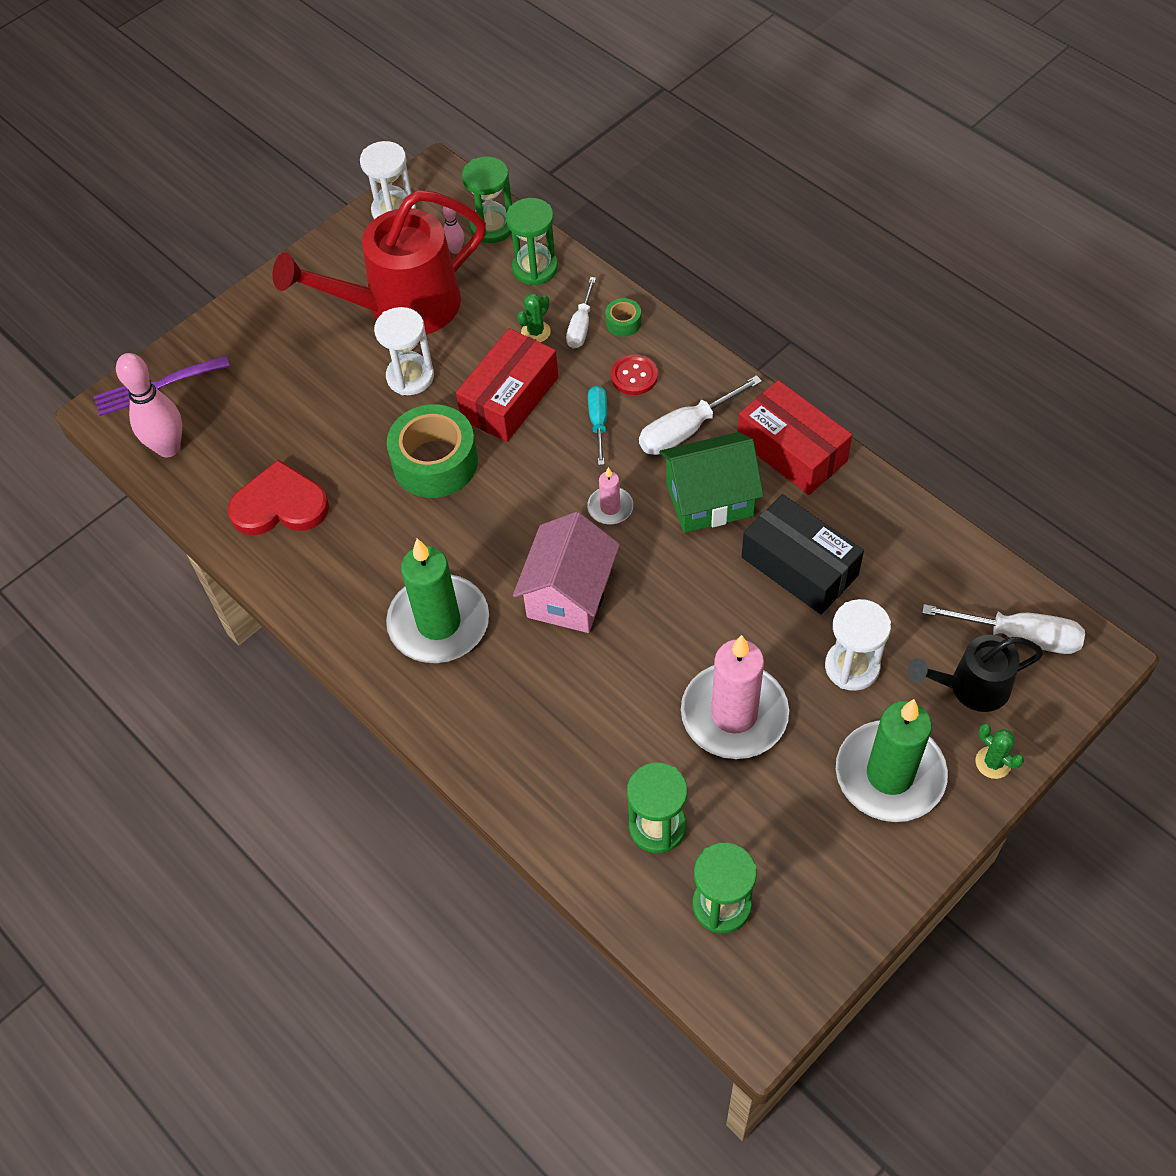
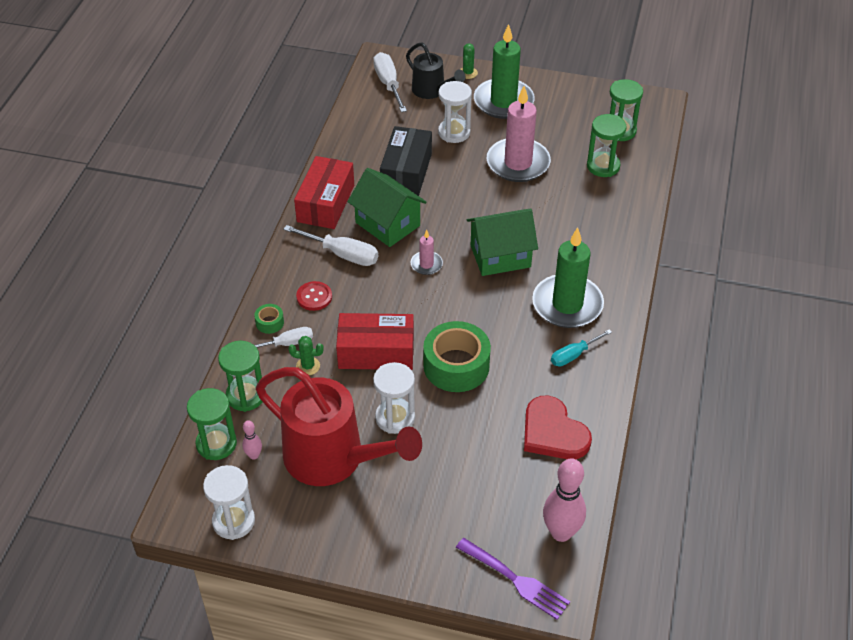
camera: 125 degrees left, 10 degrees down
pink house [513,512,620,633] -> green house [467,209,538,276]
turquoise screwdriver [588,385,607,465] -> turquoise screwdriver moved to [551,329,612,366]

